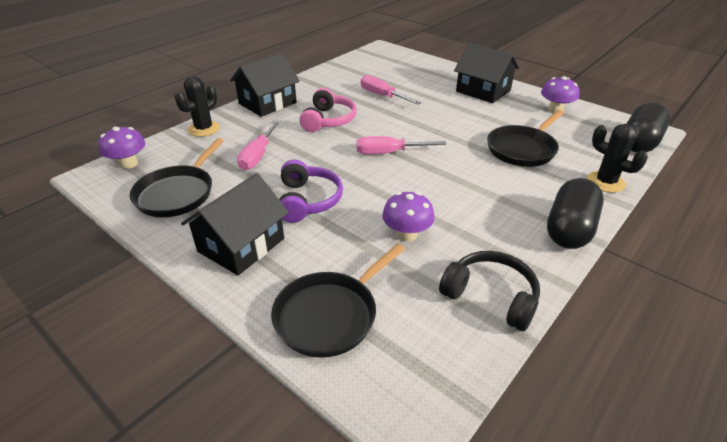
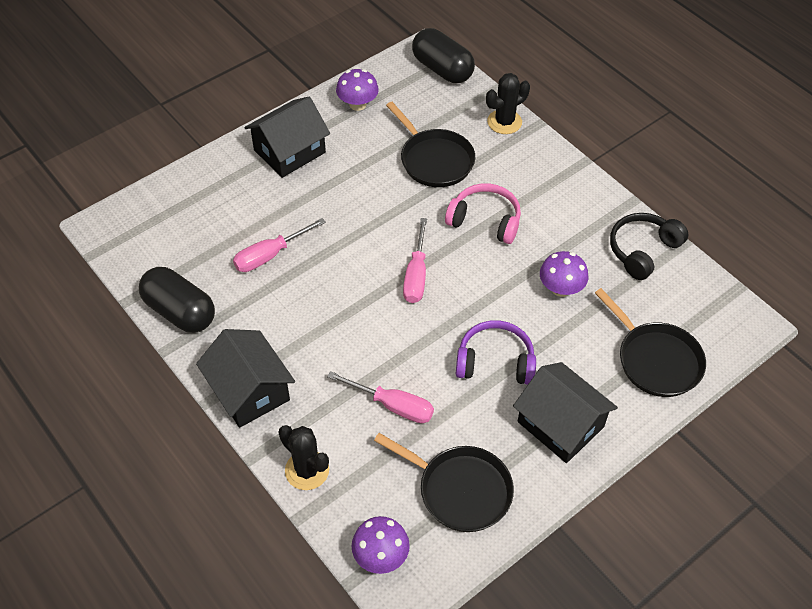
camera: 80 degrees left, 15 degrees up
pink headphones [300,88,357,132] -> pink headphones moved to [445,184,521,244]
black capsule [547,178,604,249] -> black capsule moved to [139,267,215,333]

